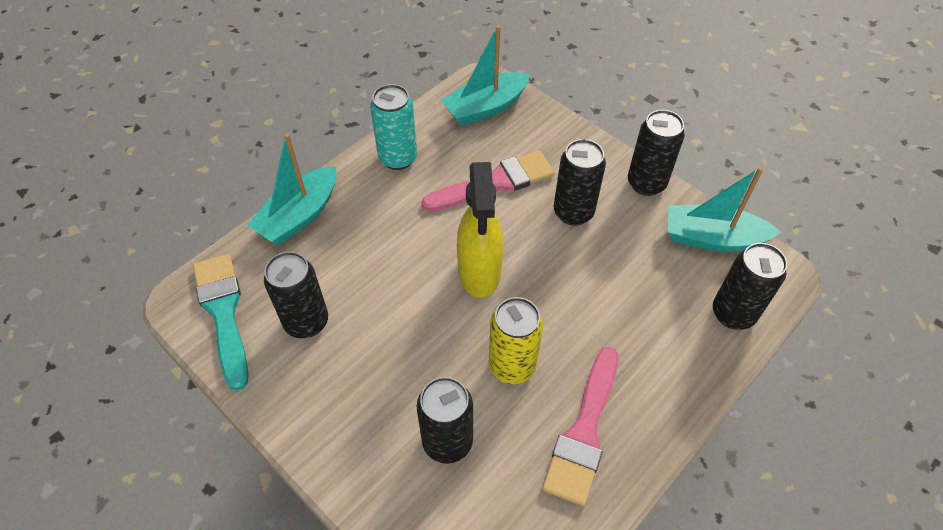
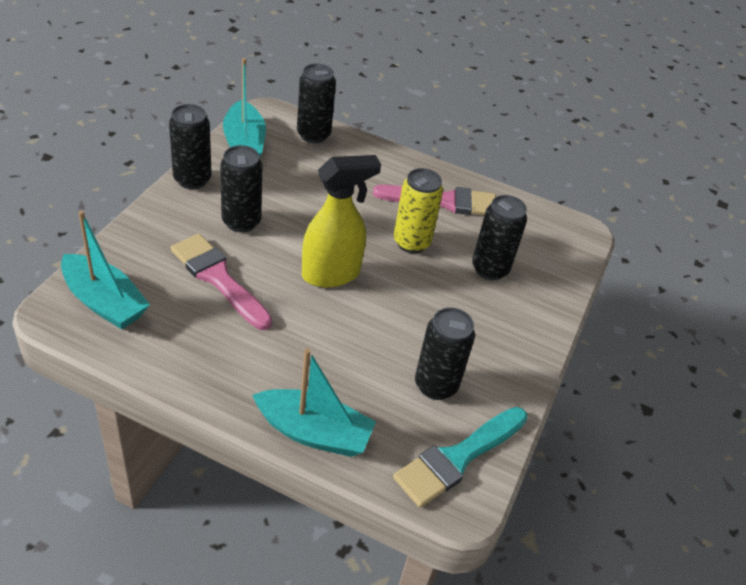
camera: 115 degrees left, 10 degrees down
turquoise can [370,84,417,170] -> none

